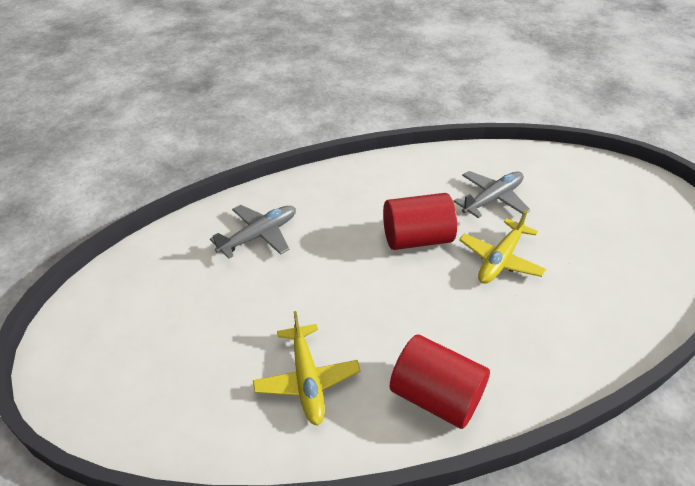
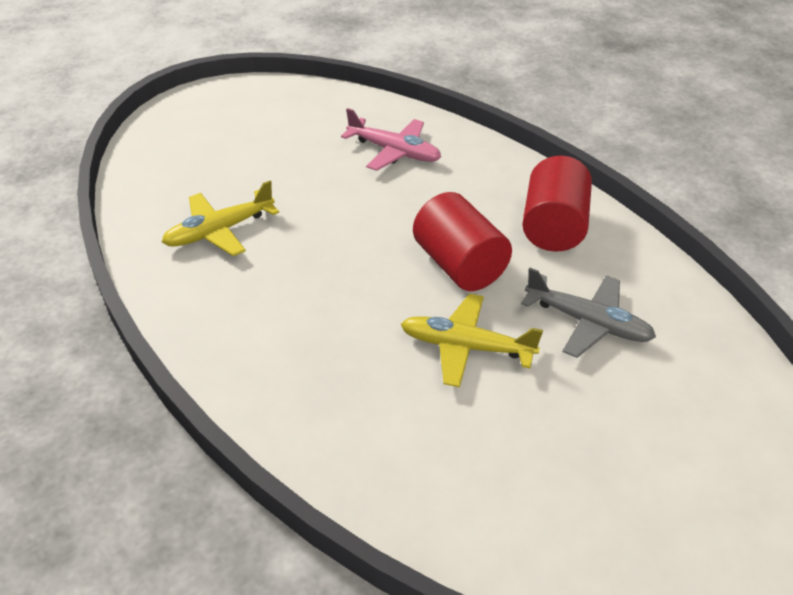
camera: 70 degrees right, 0 degrees up
grey plane [210,205,296,259] -> pink plane [341,108,441,171]
red cylinder [389,334,490,429] -> red cylinder moved to [522,156,592,251]

